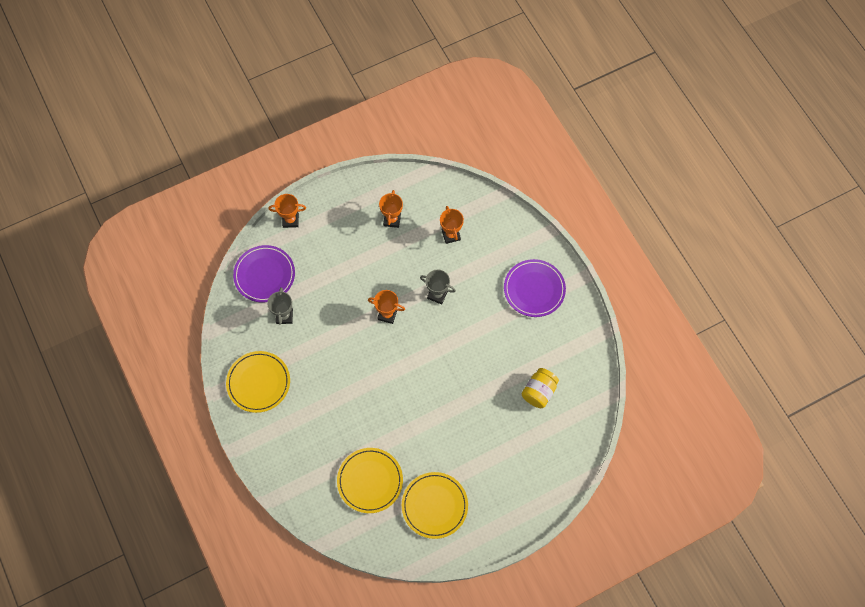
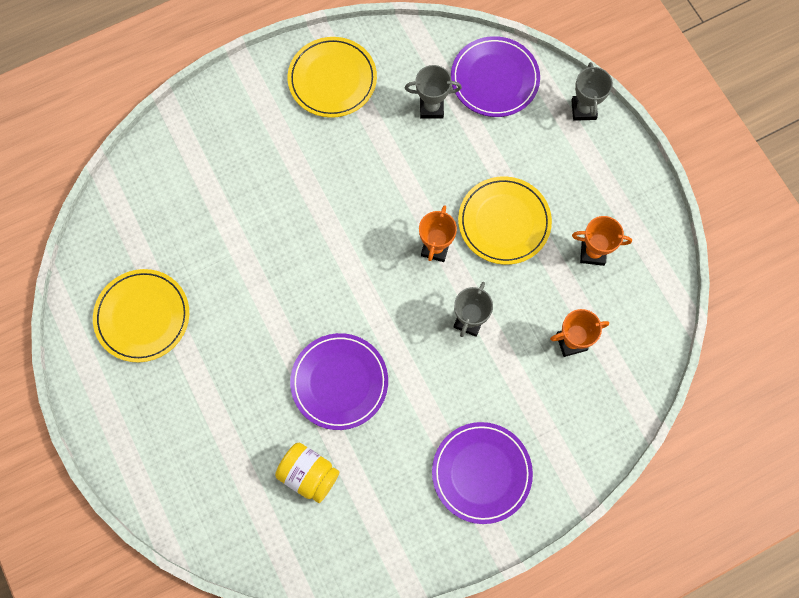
camera: 90 degrees right, 5 degrees up
orange trophy [269,194,306,228] -> grey trophy [571,62,613,121]
yellow plate [337,448,403,513] -> yellow plate moved to [458,176,552,265]
none -> purple plate [290,333,388,430]

